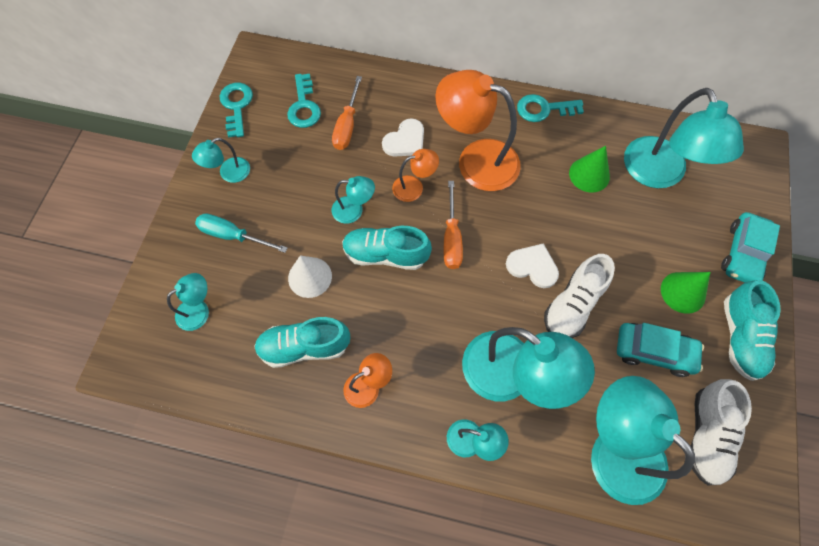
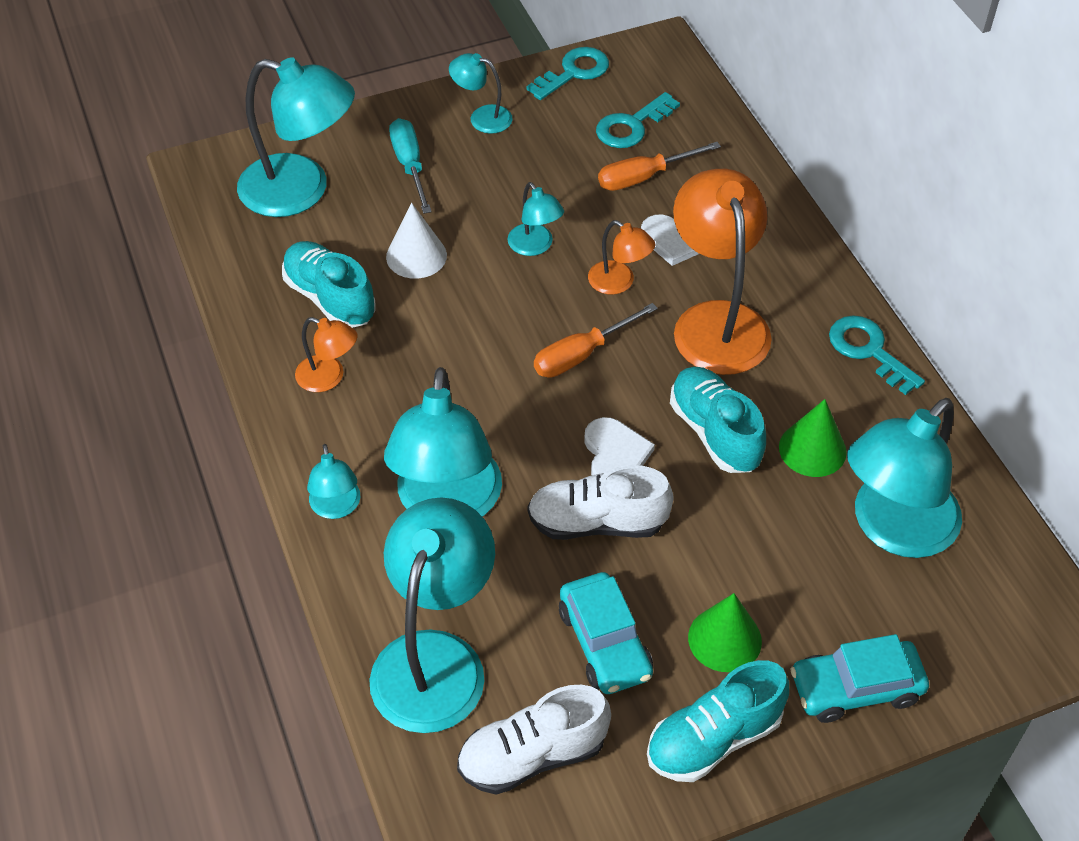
camera: 55 degrees right, 15 degrees down
turquoise lamp [167,273,209,331] -> turquoise lamp [237,57,355,217], size x2.05
turquoise shoe [342,226,432,270] -> turquoise shoe moved to [670,367,766,473]

